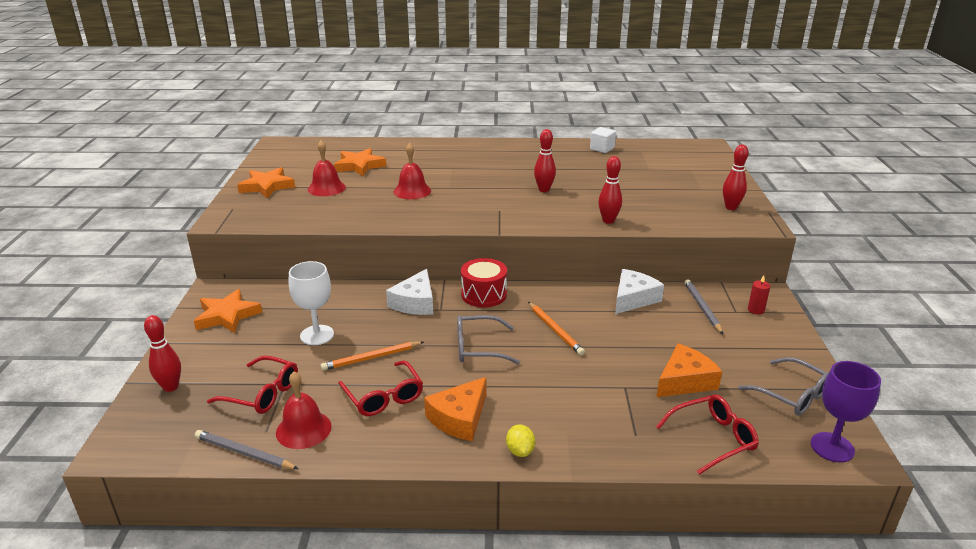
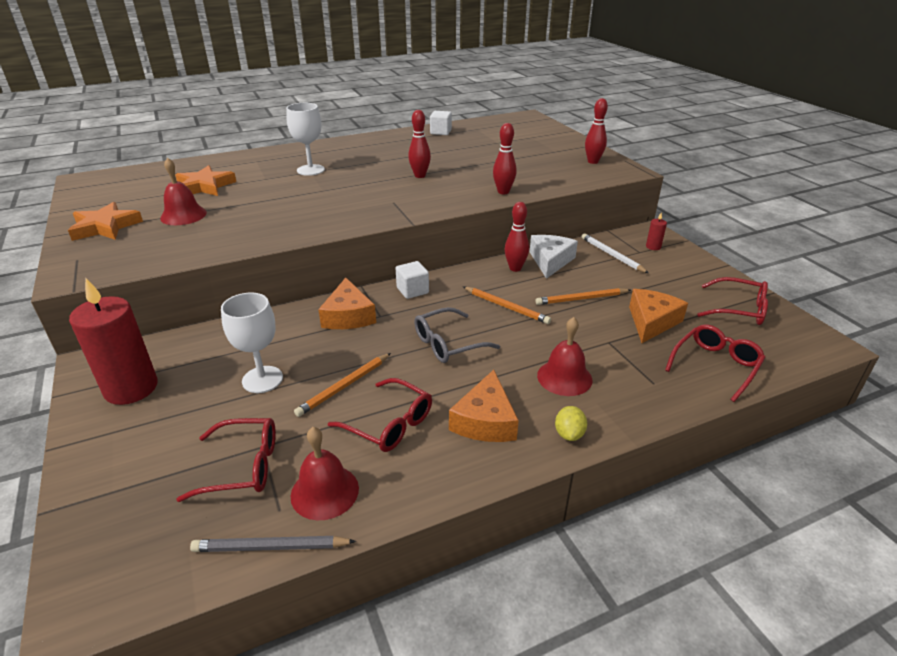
camera: 25 degrees left, 5 degrees up
red bowling pin [144,315,181,392] -> red bowling pin moved to [505,202,529,272]
orange star [194,289,262,333] -> red candle [69,278,158,405]
white cheese [386,269,433,315] -> orange cheese [318,278,376,329]
red bell [393,143,431,199] -> red bell moved to [537,317,592,396]
red drum [461,258,507,307] -> white cube [396,261,429,299]
yellow lemon [506,424,535,457] -> yellow lemon turned 45 degrees clockwise [555,406,587,441]
grey pencil [684,279,723,334] -> white pencil [581,233,648,273]
grey glasses [738,357,829,416] -> red glasses [697,277,768,325]
purple goblet [811,361,881,462] -> none
none -> white goblet [286,103,325,176]
none -> orange pencil [535,288,631,305]

